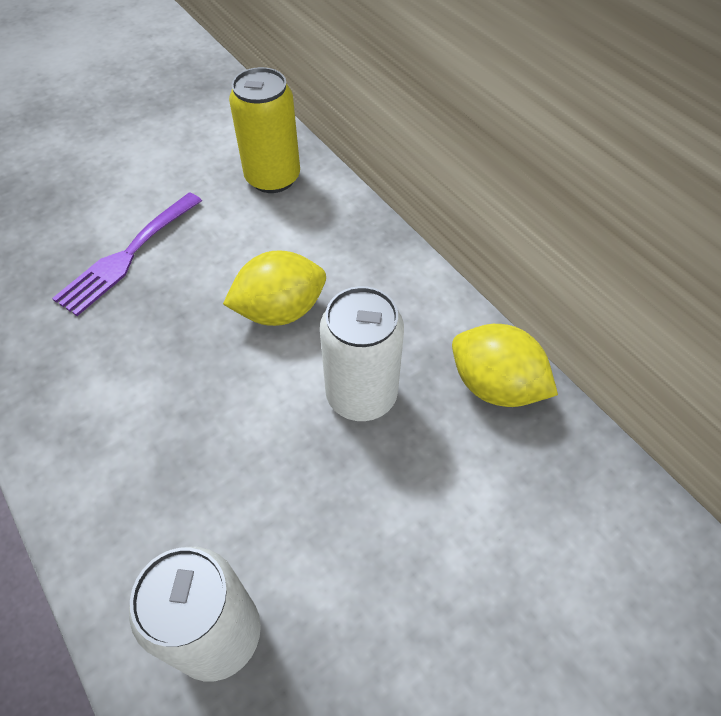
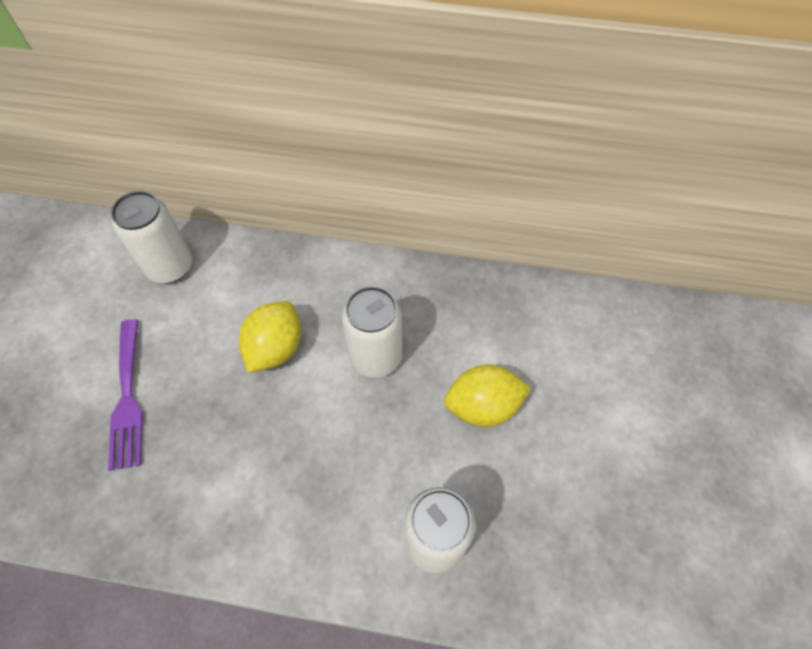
camera: 45 degrees left, 5 degrees up
yellow can [229,67,300,193] -> white can [111,191,192,283]
yellow lemon [452,324,558,407] -> yellow lemon moved to [444,365,531,427]

